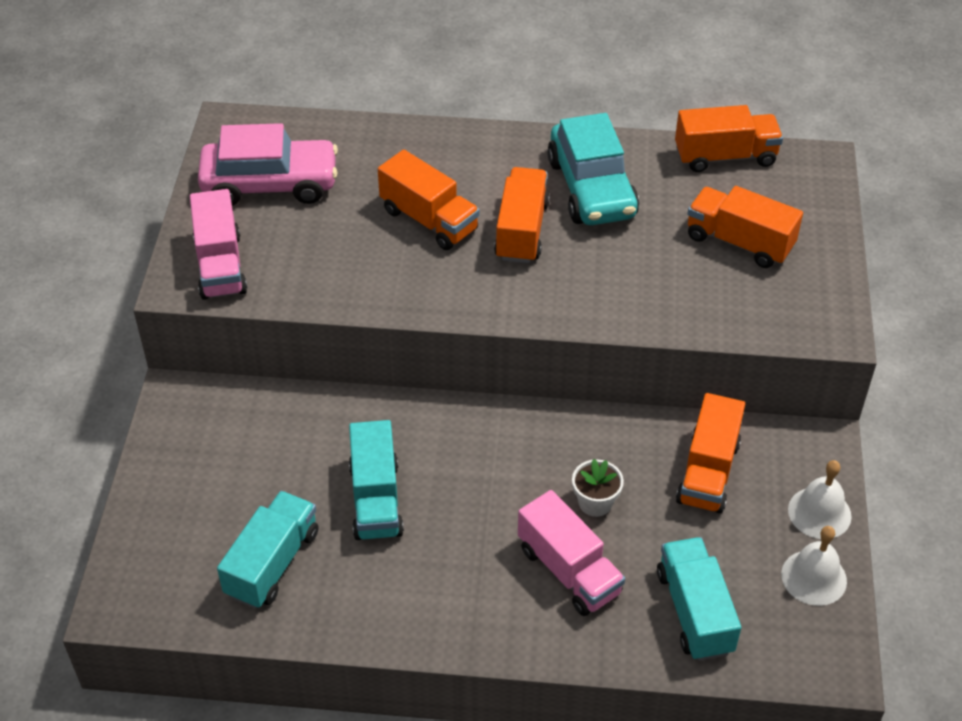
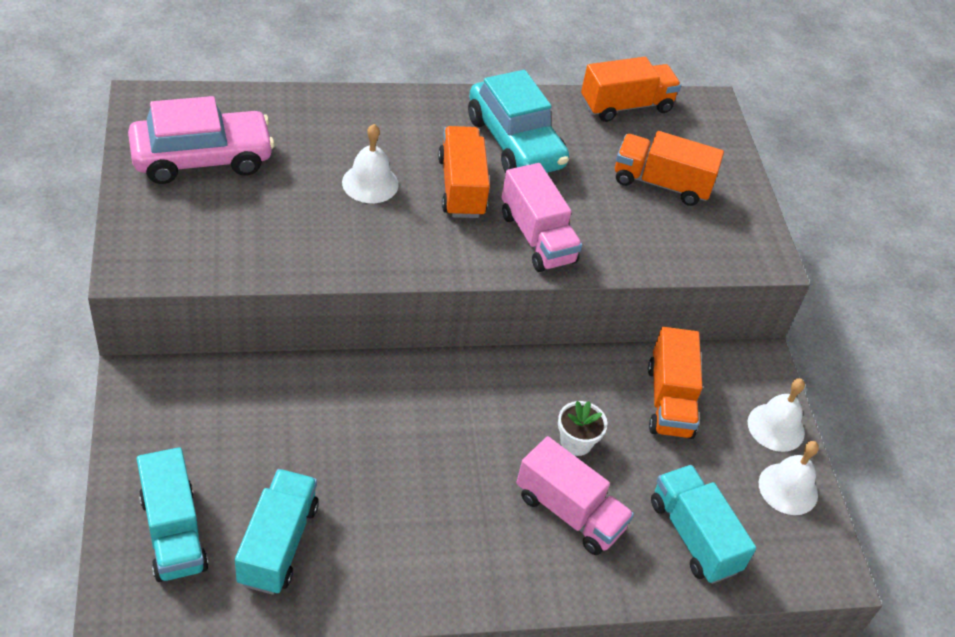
camera: 20 degrees left, 0 degrees up
pink truck [190,189,247,300] -> pink truck moved to [501,163,582,272]
turquoise truck [349,420,404,540] -> turquoise truck moved to [137,447,209,582]
orange truck [378,150,480,250] -> white bell [342,124,399,203]

